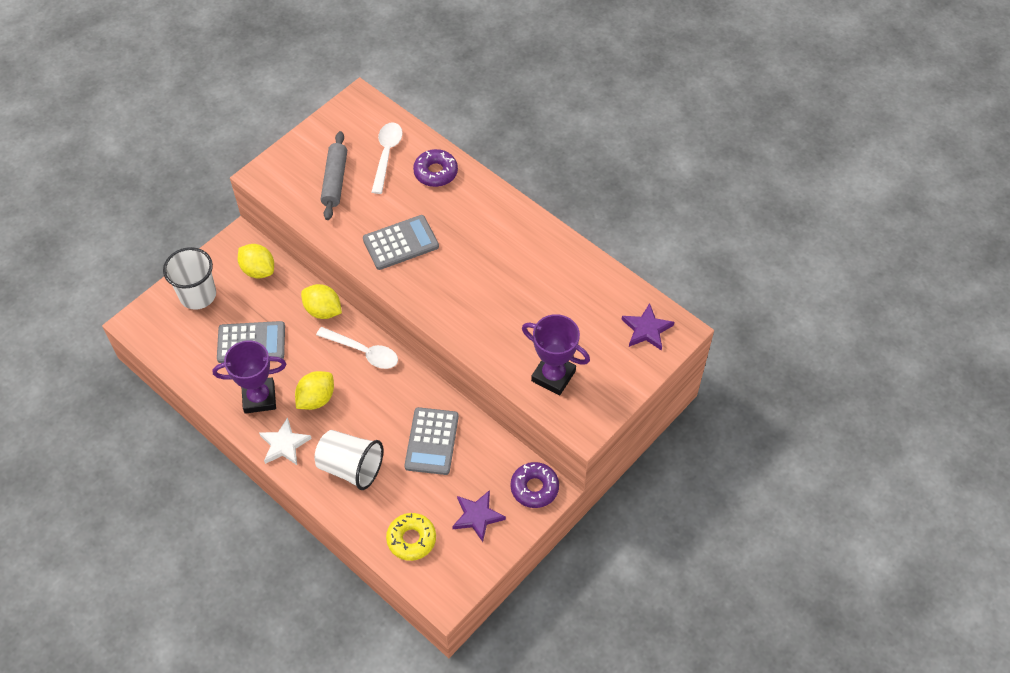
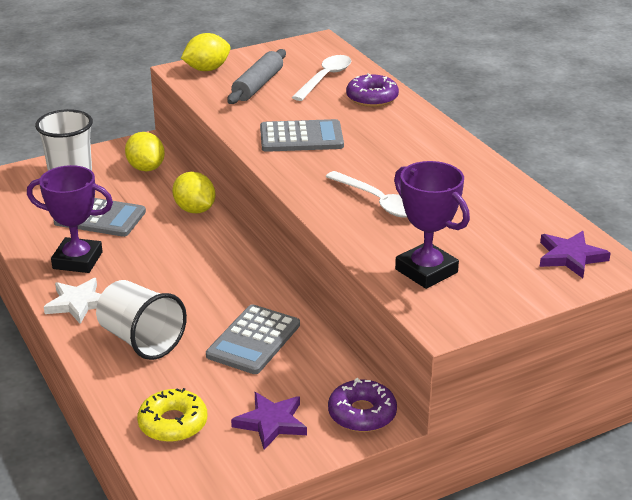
camera: 20 degrees right, 25 degrees down
yellow lemon [295,371,334,410] -> yellow lemon moved to [181,33,230,71]
white spoon [316,327,398,369] -> white spoon moved to [326,171,407,218]

